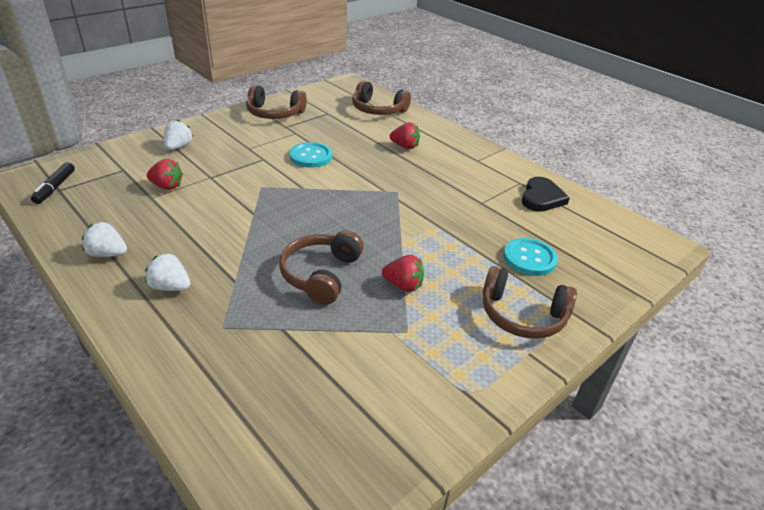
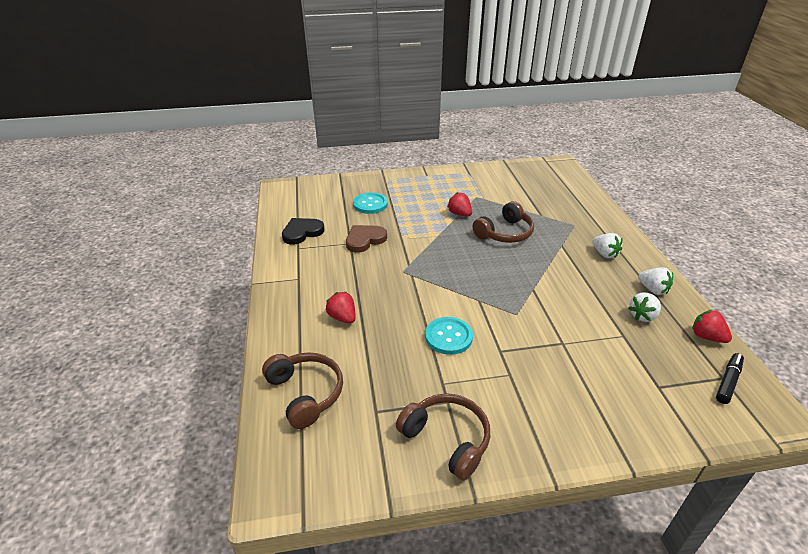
camera: 145 degrees left, 0 degrees up
red strawberry [147,159,183,190] -> red strawberry moved to [692,310,732,343]
white strawberry [164,120,193,150] -> white strawberry moved to [628,292,661,322]
brown headphones [483,266,577,339] -> none
none -> brown heart [346,225,387,253]

